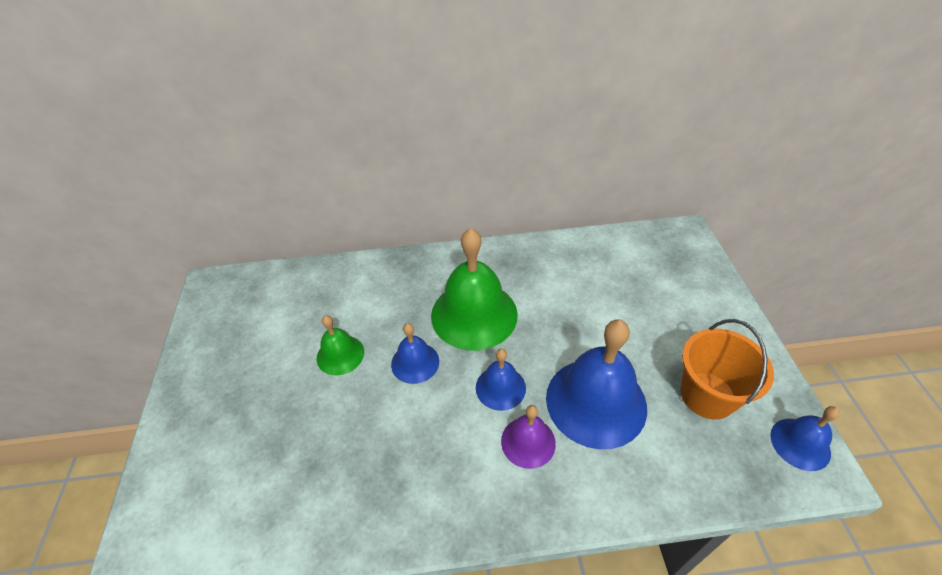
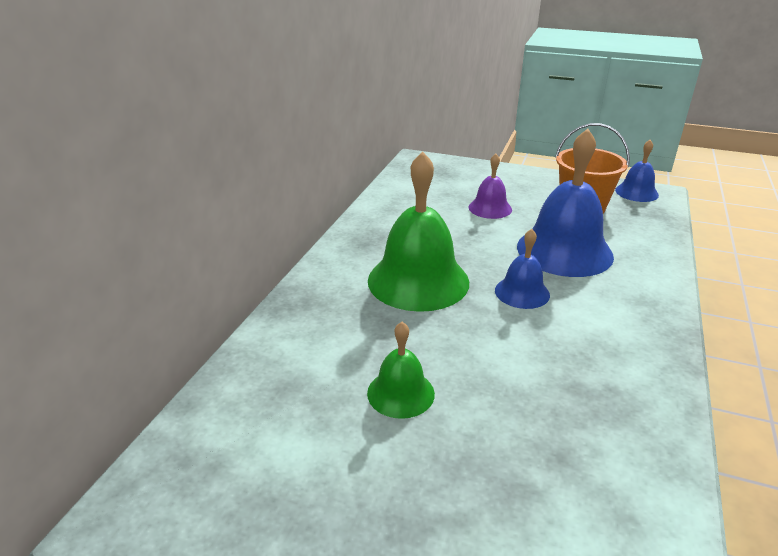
camera: 65 degrees left, 15 degrees down
blue bell [391,323,439,384] -> none
purple bell [501,405,556,469] -> purple bell moved to [469,154,512,219]

